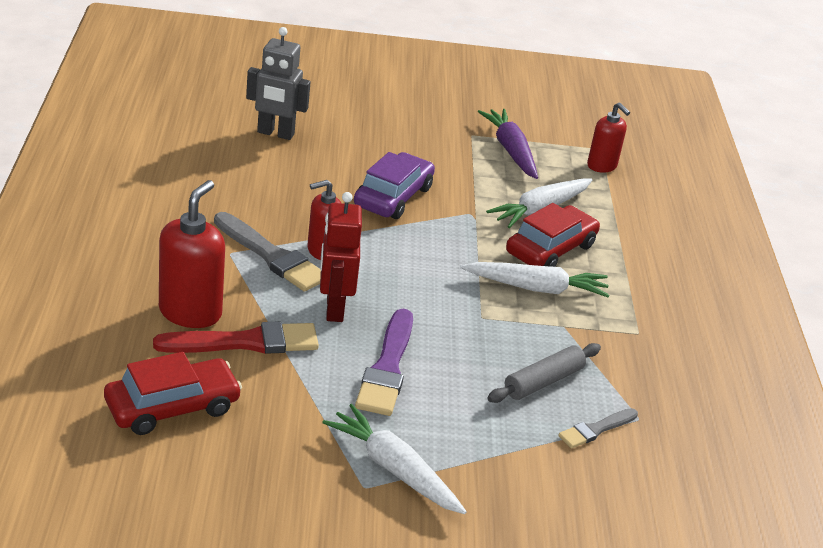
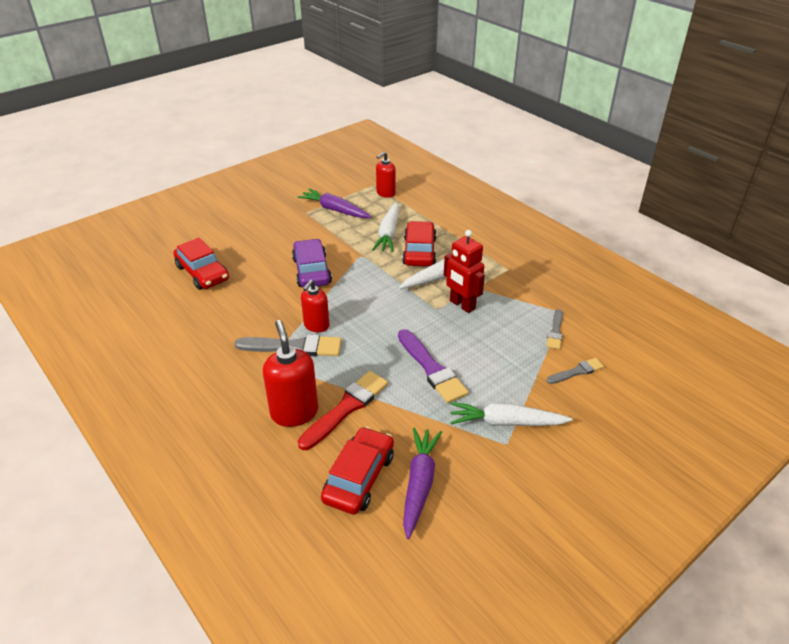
camera: 35 degrees left, 5 degrees up
grey robot [246,27,311,140] -> red car [173,238,229,290]
red robot [320,192,362,322] -> red robot moved to [444,230,485,313]
grey rolling pin [488,343,601,403] -> none
red soap dispenser [587,102,630,173] -> red soap dispenser turned 120 degrees clockwise [376,151,396,198]
none -> purple carrot [403,427,442,539]
none -> grey brush [547,358,604,384]

